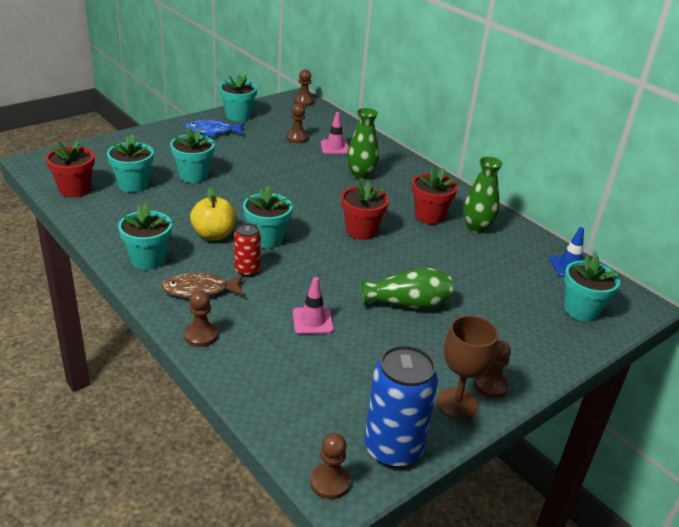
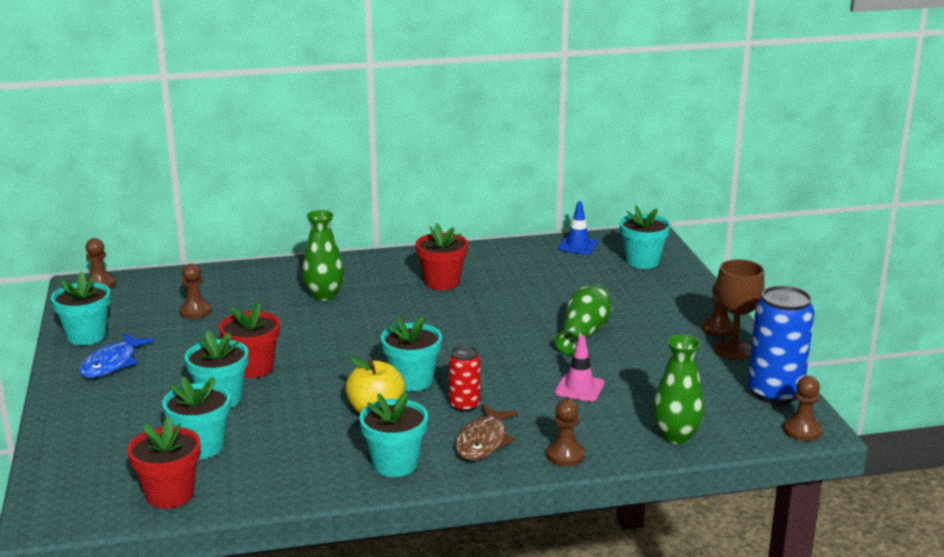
camera: 60 degrees left, 10 degrees down
pink traffic cone [321,112,349,154] -> none
red flower pot [341,180,389,240] -> red flower pot moved to [219,302,280,378]
green vase [463,157,503,233] -> green vase moved to [653,335,705,444]

